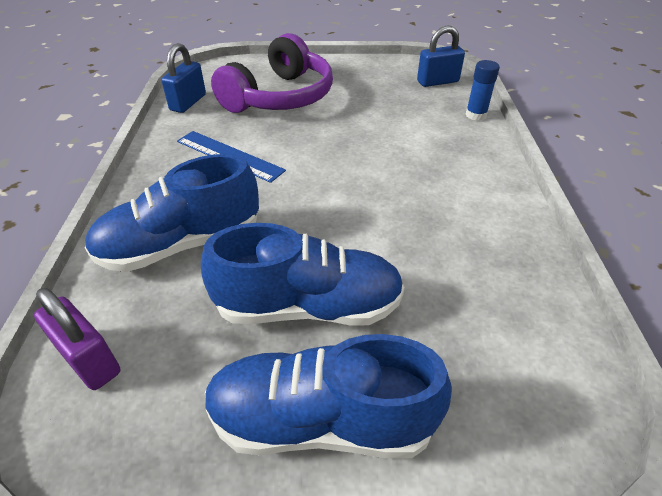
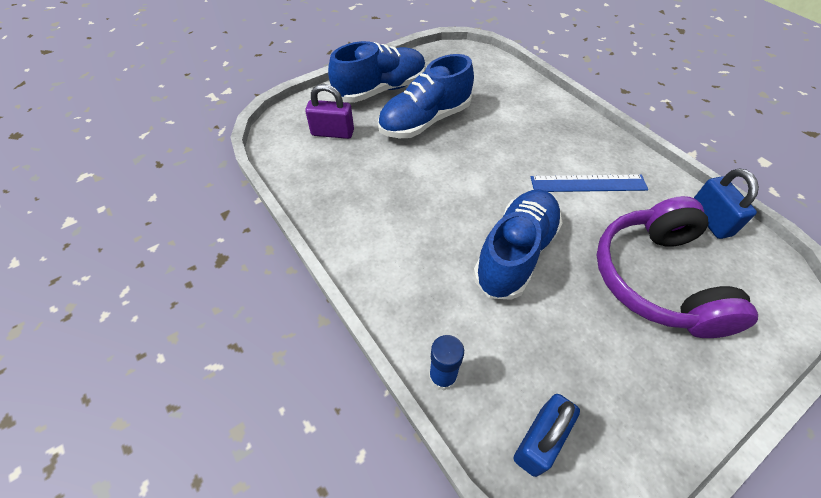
camera: 145 degrees right, 10 degrees up
purple padlock [34,288,120,390] -> purple padlock moved to [305,84,354,139]
blue shoe [85,154,259,272] -> blue shoe moved to [473,189,563,300]

